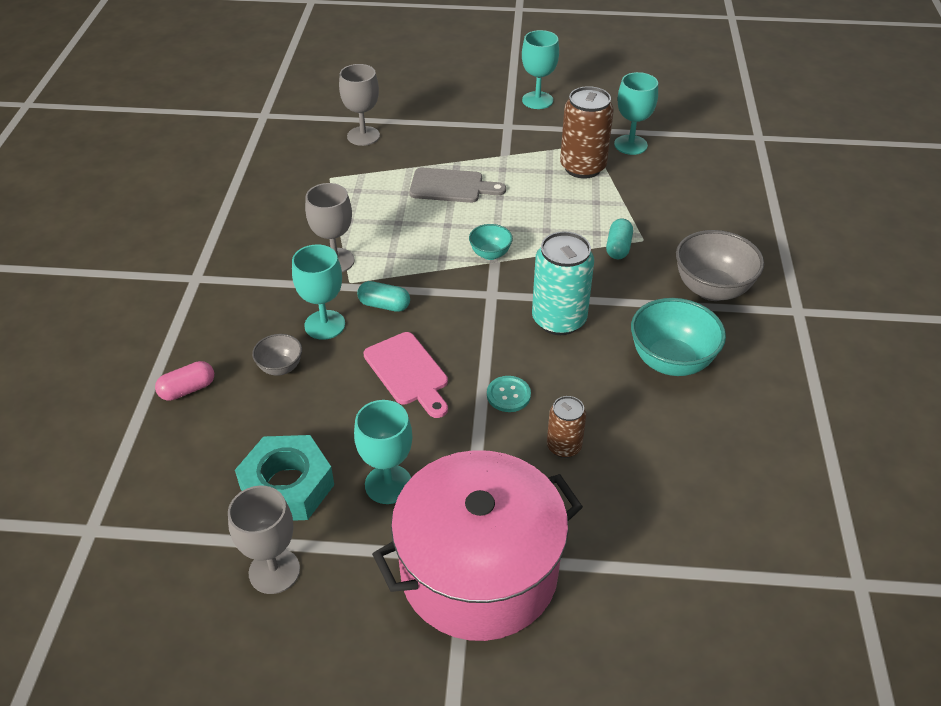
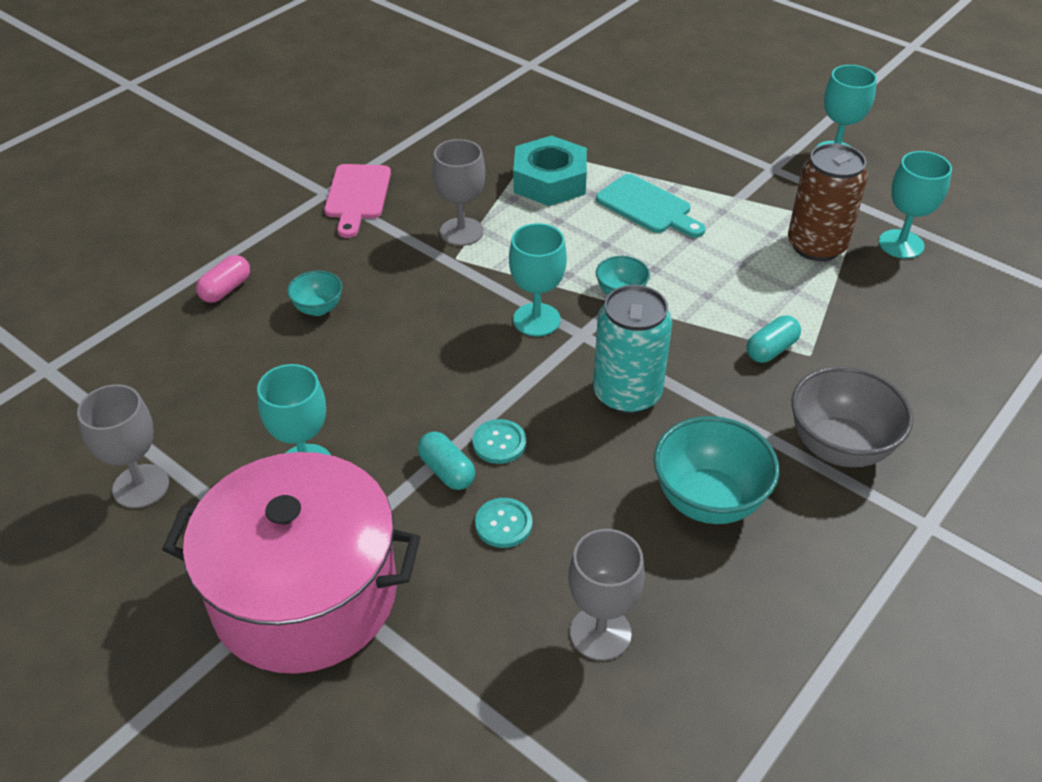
camera: 35 degrees right, 0 degrees up
pink capsule [155,361,214,401] -> pink capsule turned 60 degrees counterclockwise [196,255,250,303]
turquoise nut [235,435,334,521] -> turquoise nut moved to [513,136,587,206]
grey bowl [252,334,302,376] -> turquoise bowl [287,271,342,316]
turquoise goblet [292,244,345,340] -> turquoise goblet moved to [509,223,567,336]
grey goblet [339,64,380,146] -> grey goblet moved to [568,529,645,661]
turquoise capsule [357,281,410,312] -> turquoise capsule moved to [418,431,475,490]
pink cutting board [363,332,448,418] -> pink cutting board moved to [324,164,391,238]
grey cutting board [409,168,506,203] -> turquoise cutting board [596,174,705,238]
brown can [547,396,586,458] -> turquoise button [475,498,532,548]

